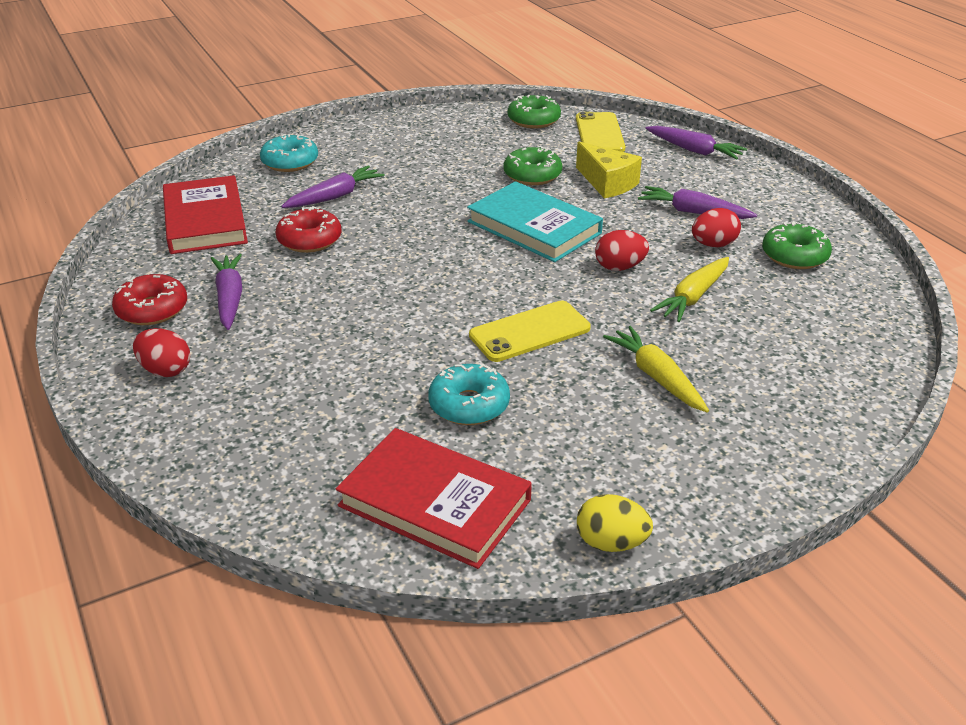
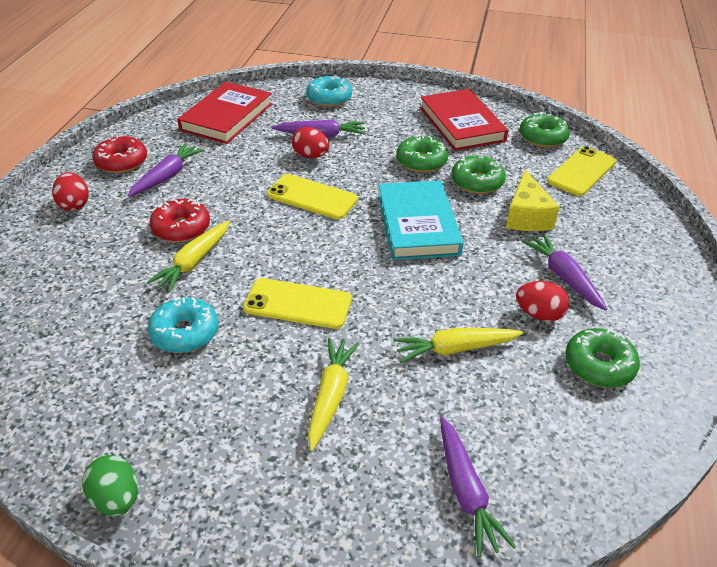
camera: 40 degrees right, 5 degrees up
red donut [276,206,342,253] -> red donut moved to [149,198,210,242]
red book [336,428,532,569] -> red book moved to [420,89,508,151]
yellow egg [577,494,653,552] -> green egg [82,455,138,516]
red egg [595,230,649,271] -> red egg moved to [292,127,329,158]
purple carrot [645,126,747,159] -> purple carrot moved to [440,417,516,557]
none -> yellow carrot [146,221,230,293]
none -> yellow phone [267,174,358,220]
none -> green donut [396,135,448,173]

